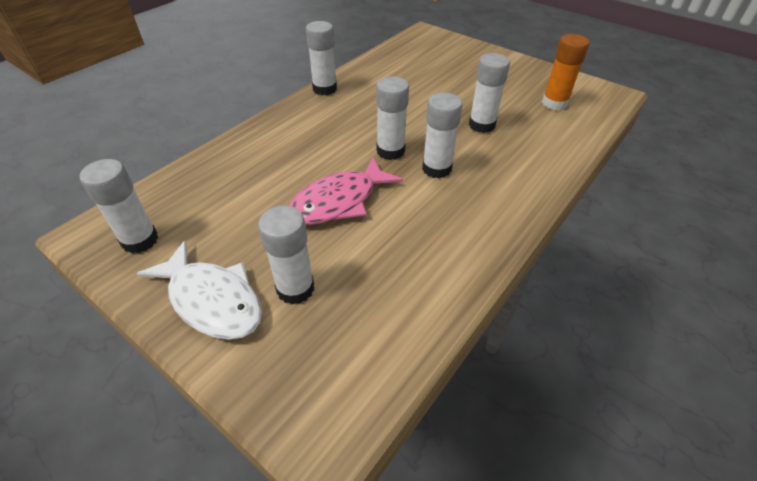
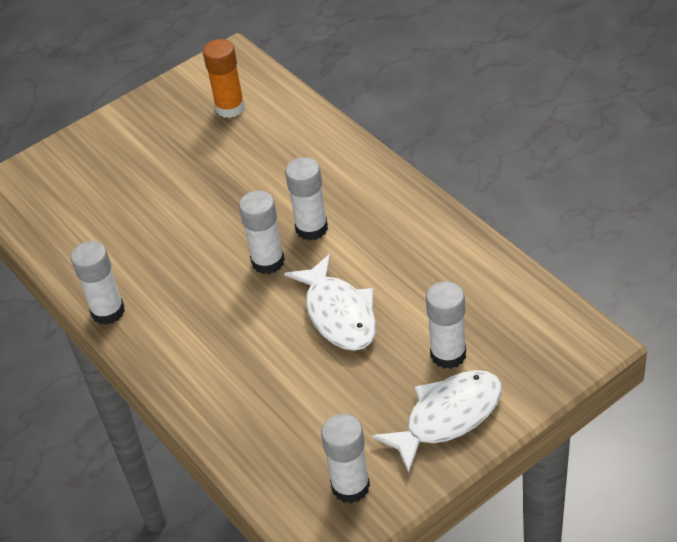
camera: 70 degrees left, 0 degrees up
pink fish [289,157,403,225] -> white fish [284,254,376,351]
white glue stick [469,53,510,133] -> none

